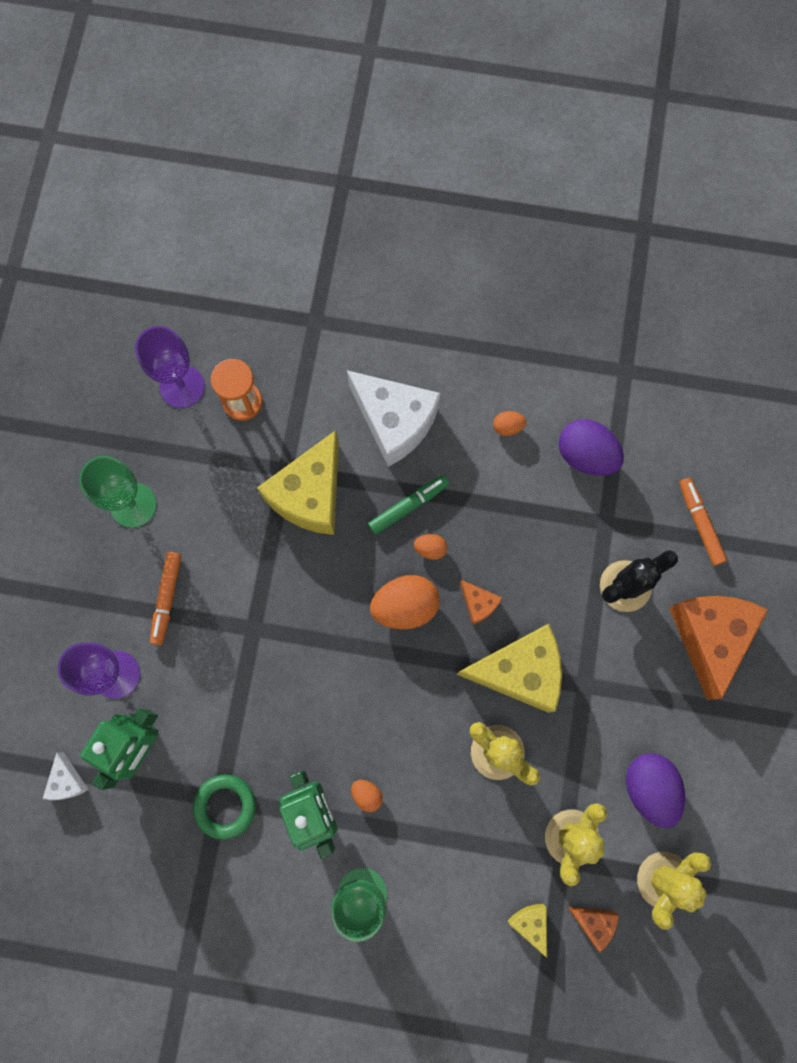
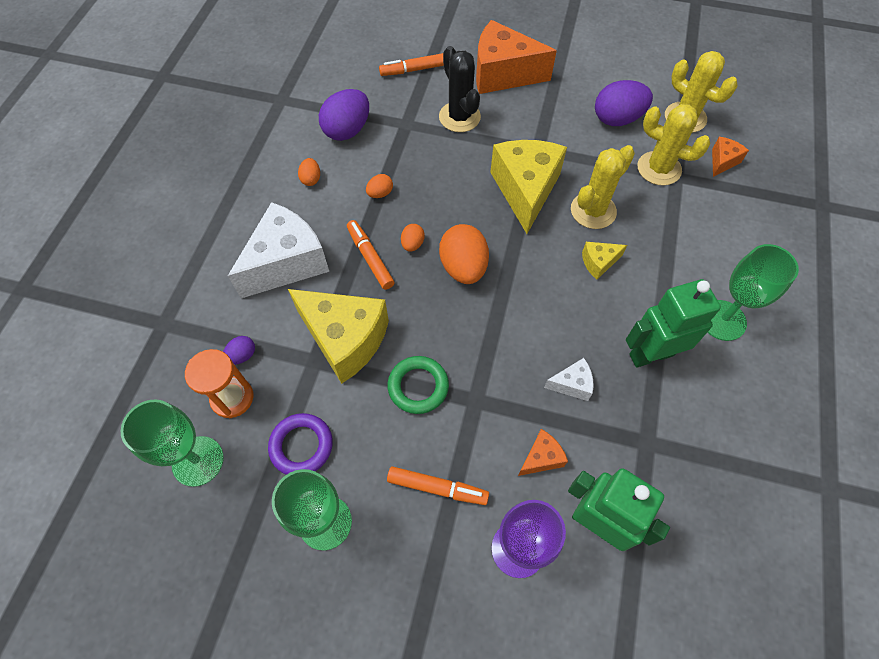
camera: 85 degrees left, 15 degrees down
white cheese [43,752,89,800] -> white cheese moved to [544,358,594,401]
purple goblet [135,326,205,408] -> green goblet [120,399,224,487]
green ring [193,775,256,840] -> green ring moved to [388,356,449,414]
orange egg [351,780,383,812] -> orange egg moved to [366,174,393,198]
green marker [368,475,449,535] -> orange marker [347,220,395,290]
orange cheese [460,580,502,625] -> orange cheese moved to [518,429,568,476]
yellow cheese [508,904,547,958] -> yellow cheese moved to [582,242,627,280]
none -> purple egg [223,336,255,365]
none -> purple ring [268,413,333,475]

